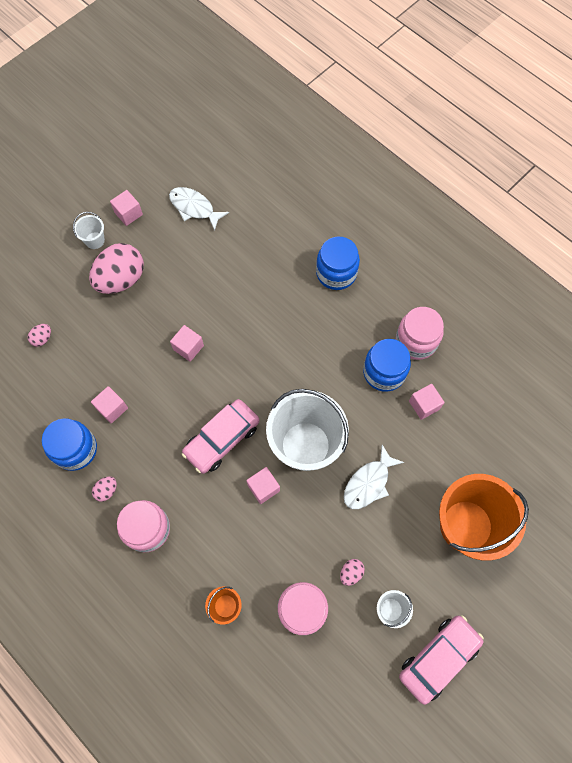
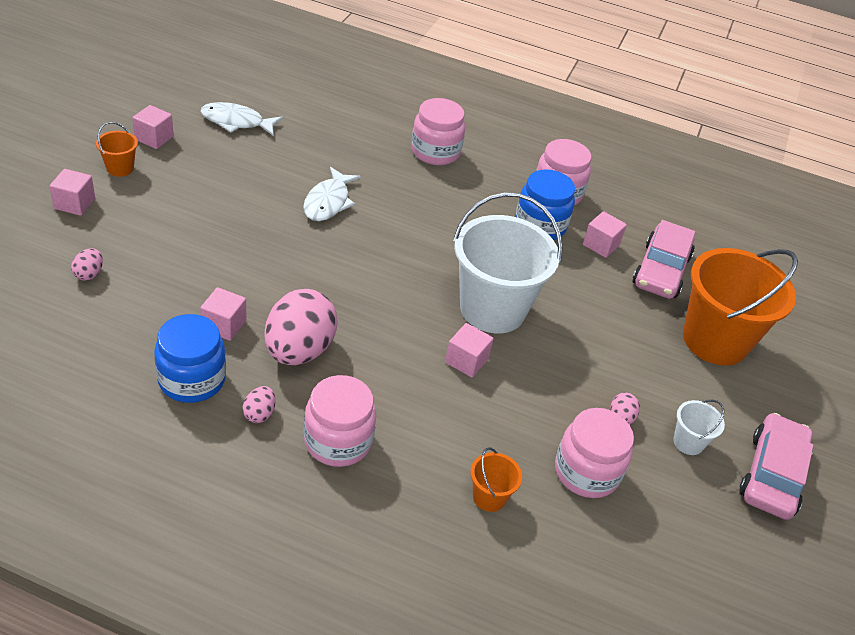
camera: 30 degrees left, 25 degrees down
white bucket [73,212,105,249] -> orange bucket [96,122,138,177]
pink egg [89,243,144,294] -> pink egg moved to [264,289,338,365]
pink cube [170,325,204,362] -> pink cube moved to [49,169,95,216]
pink car [182,399,260,474] -> pink car moved to [632,220,695,299]
blue jar [316,237,360,290] -> pink jar [411,98,465,165]
white fish [344,445,404,509] -> white fish moved to [303,167,361,221]

